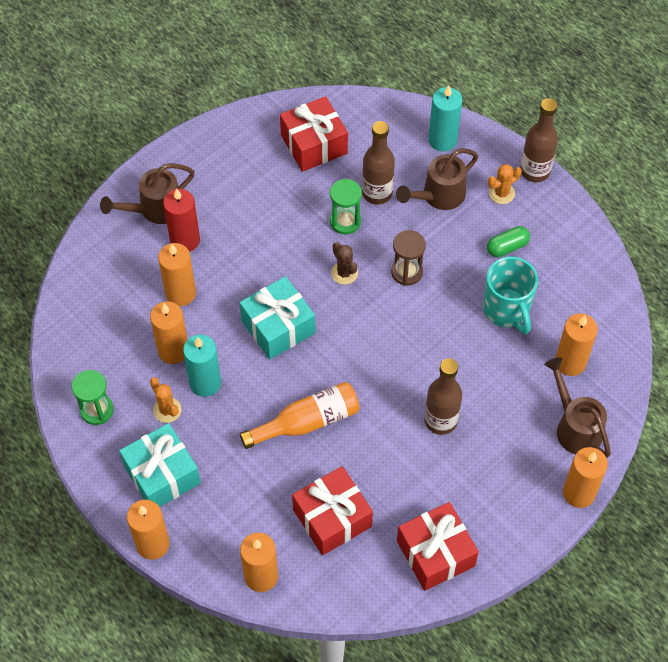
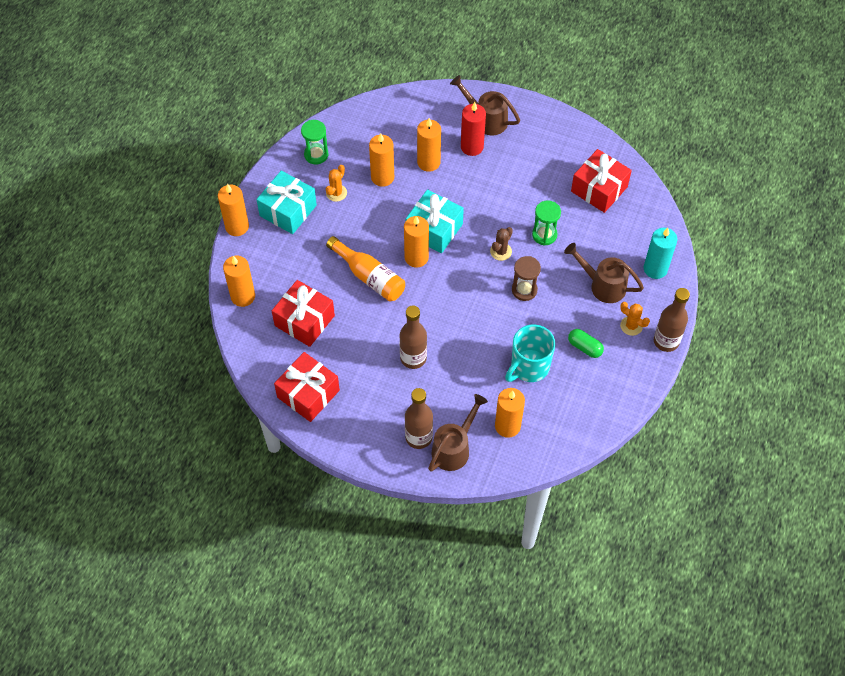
camera: 65 degrees right, 0 degrees up
turquoise candle [183,334,221,397] -> none
brown bottle [362,121,395,205] -> brown bottle moved to [405,388,433,449]
orange candle [563,447,608,508] -> orange candle moved to [404,216,429,267]

